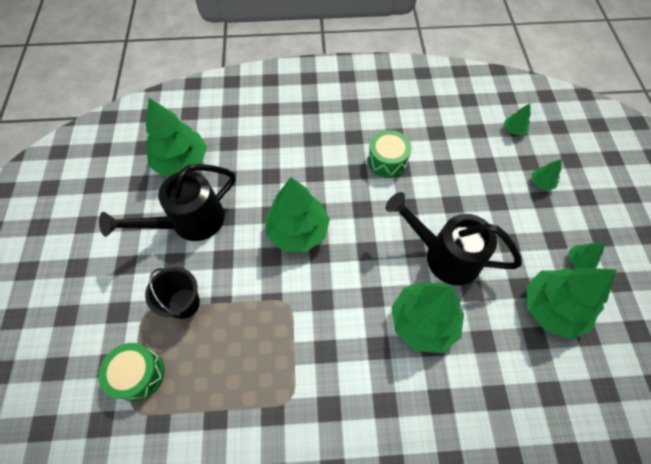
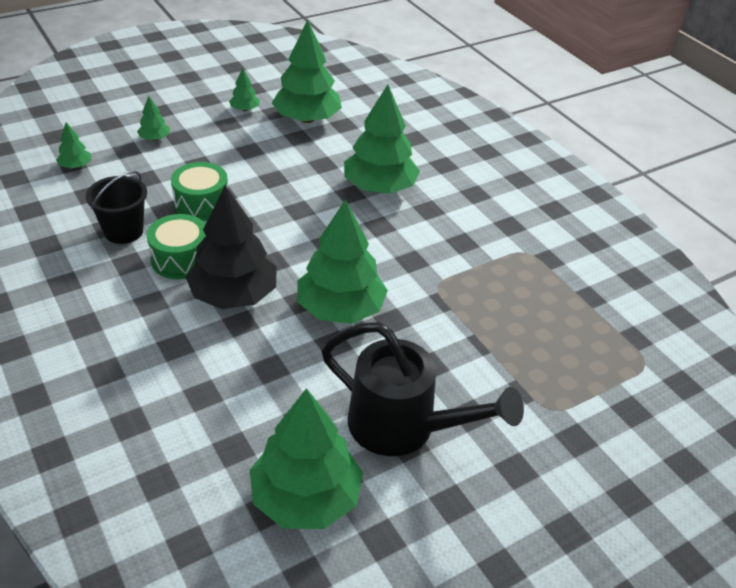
camera: 120 degrees left, 20 degrees down
green drum [99,343,164,402] -> green drum moved to [171,162,228,221]
black bucket [145,267,200,319] -> black bucket moved to [86,171,147,244]
black watering can [386,192,522,286] -> none
none -> black tree [186,185,276,309]

